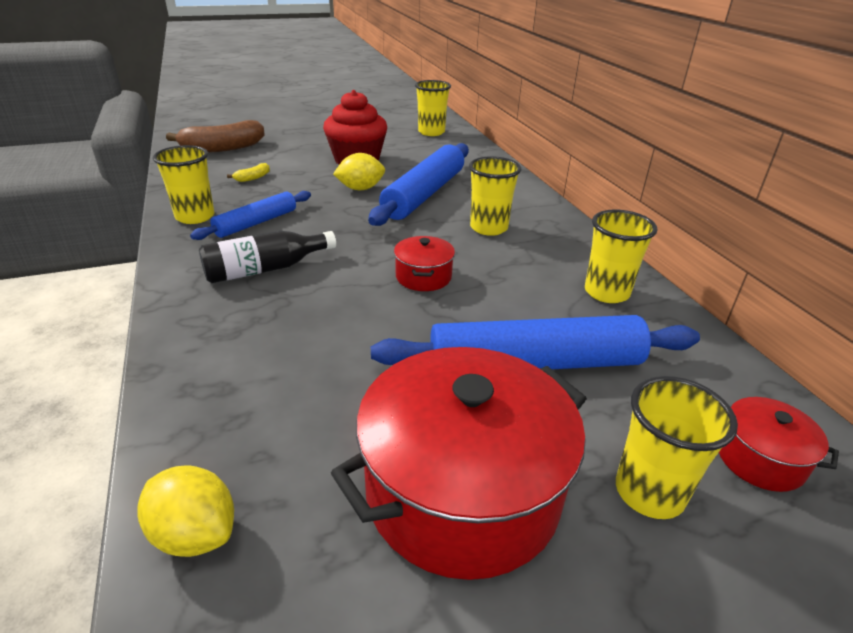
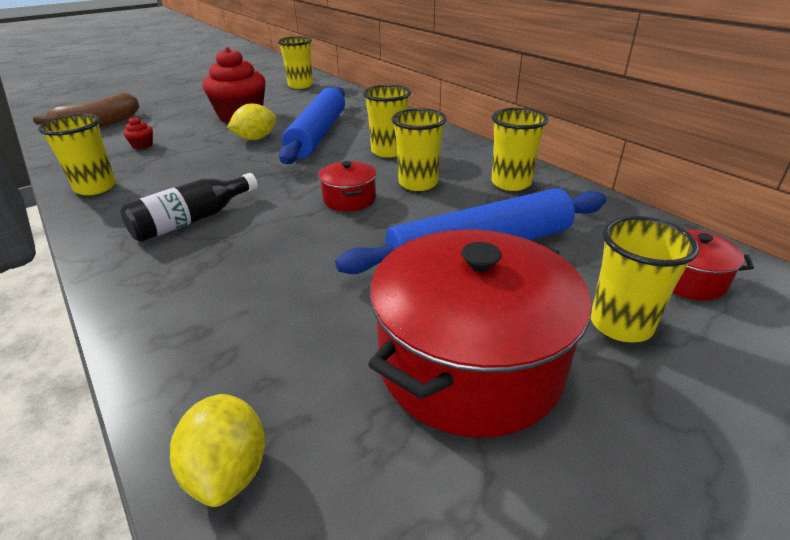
camera: 15 degrees left, 0 degrees up
yellow lemon [137,466,234,557] -> yellow lemon turned 60 degrees clockwise [170,394,265,507]
blue rolling pin [190,191,311,240] -> none
yellow banana [227,163,270,182] -> red cupcake [123,117,153,149]
none -> yellow cup [391,108,447,191]

